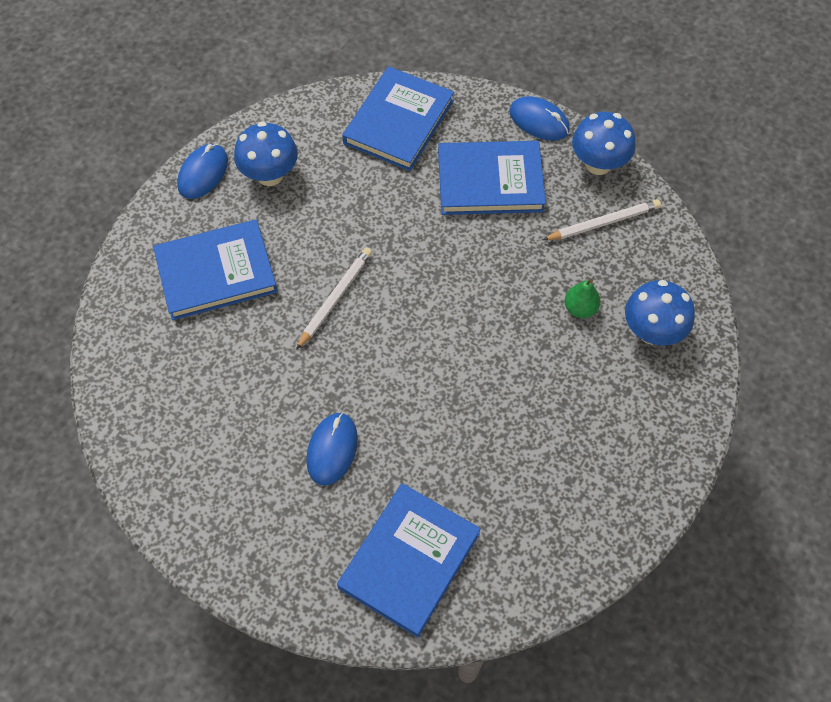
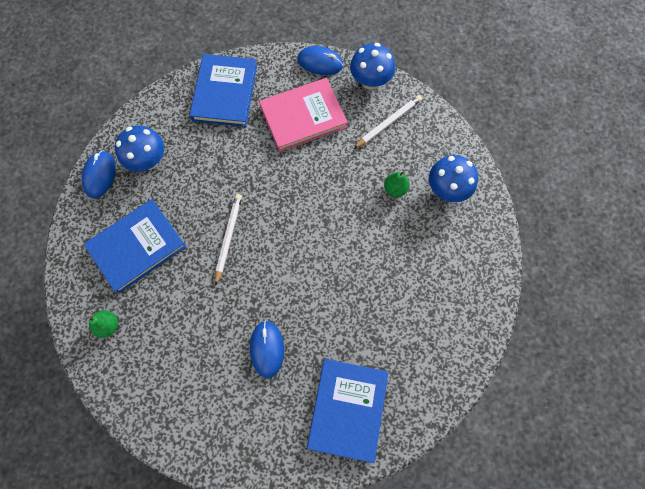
camera: 20 degrees left, 10 degrees up
blue book [438,141,546,215] -> pink book [259,78,348,152]
none -> green pear [89,310,118,338]

